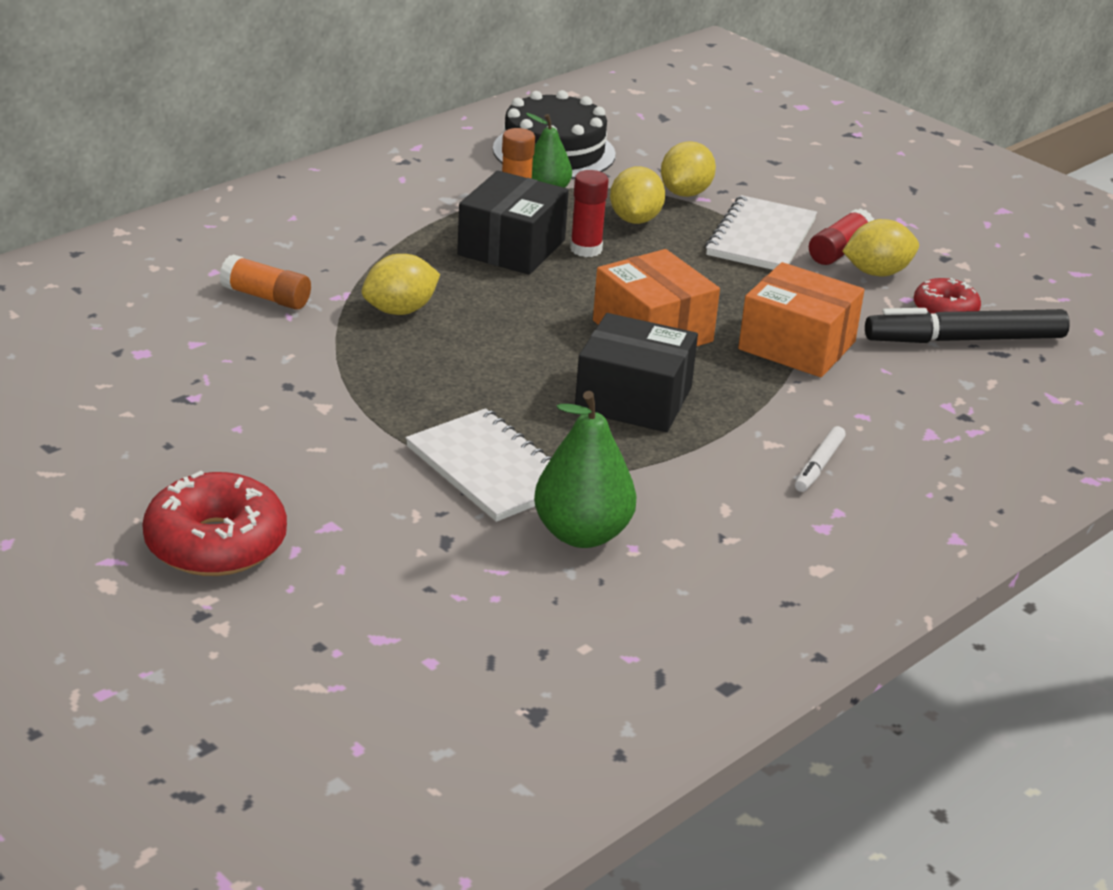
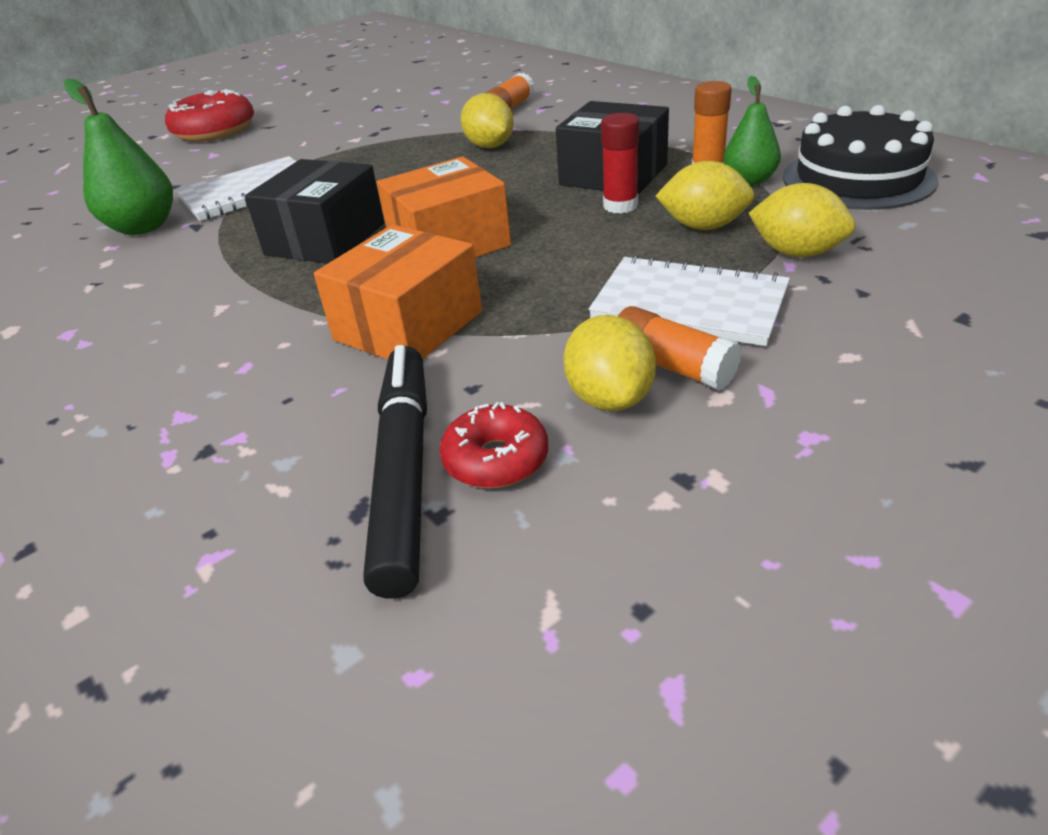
camera: 100 degrees right, 5 degrees up
white marker [795,426,846,492] -> none
red glue stick [809,208,874,265] -> orange glue stick [618,306,742,391]

